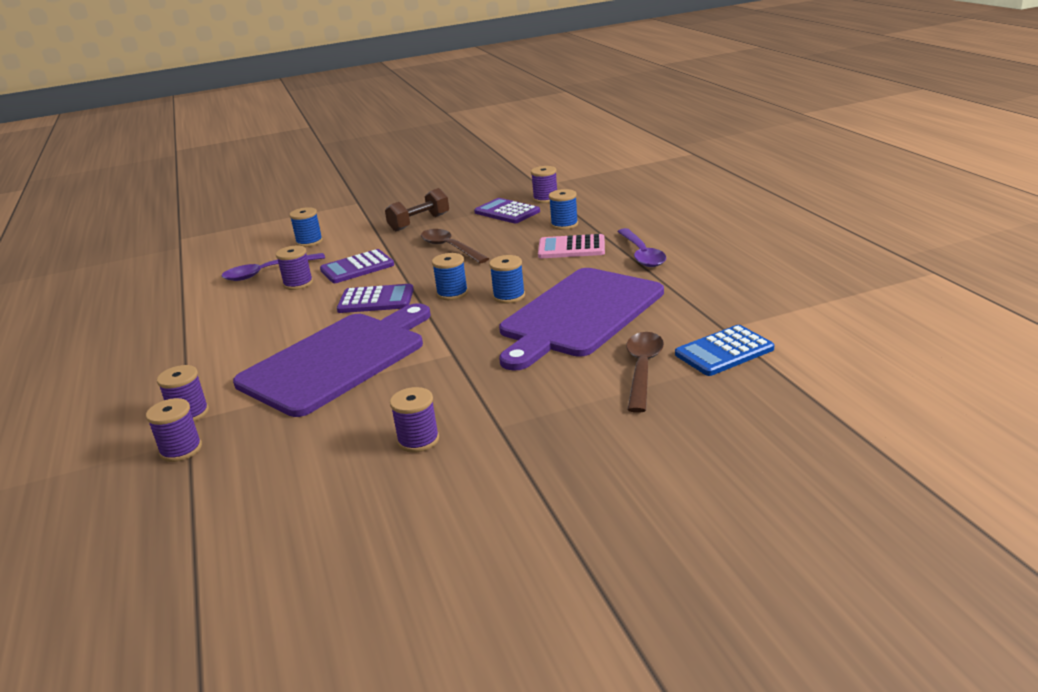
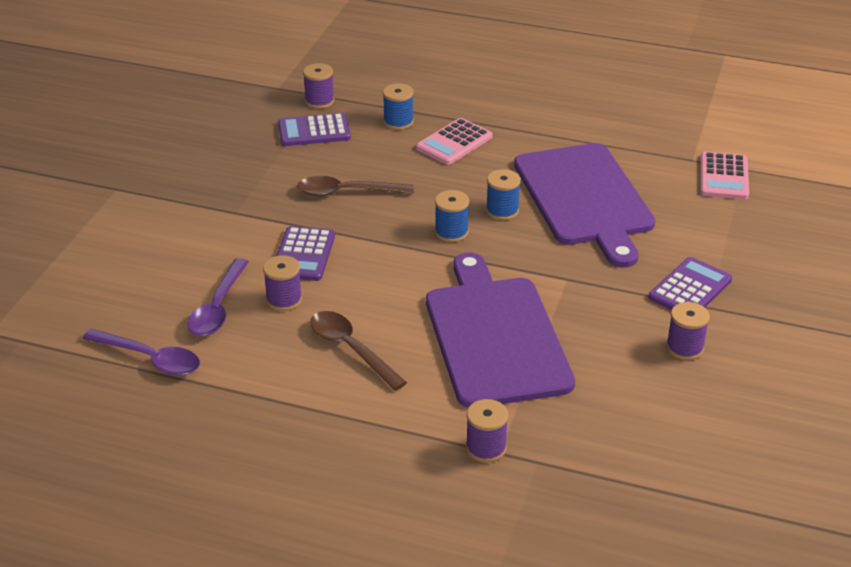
camera: 55 degrees left, 10 degrees up
purple spool [146,398,202,462] -> none
blue spool [289,207,323,247] -> none
purple calculator [337,284,414,313] -> purple calculator moved to [649,257,732,310]
brown dumbbell [385,188,449,231] -> none
purple spoon [617,228,666,267] -> purple spoon moved to [82,329,200,376]
brown spoon [626,332,664,413] -> brown spoon moved to [310,311,407,391]
blue calculator [675,325,774,376] -> pink calculator [701,151,749,200]

